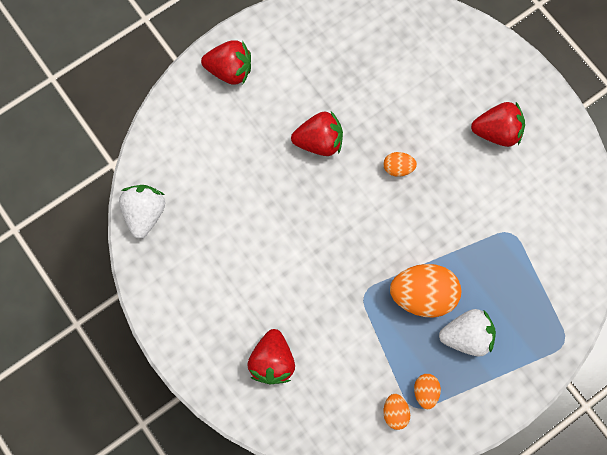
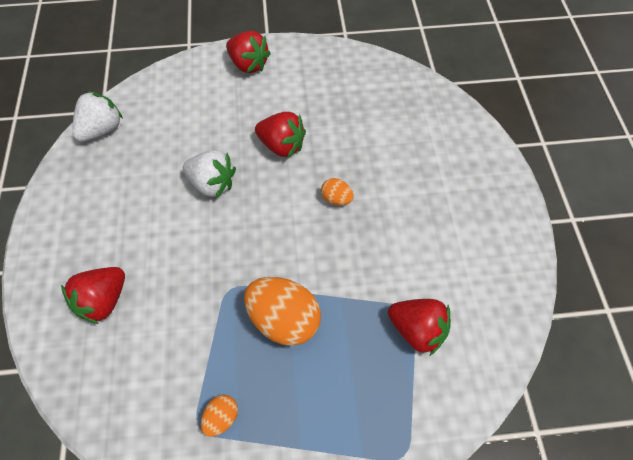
camera: 30 degrees right, 15 degrees down
orange egg [383,394,410,430] -> none
white strawberry [439,309,496,357] -> white strawberry moved to [183,150,236,198]
red strawberry [471,102,525,147] -> red strawberry moved to [388,299,451,355]

